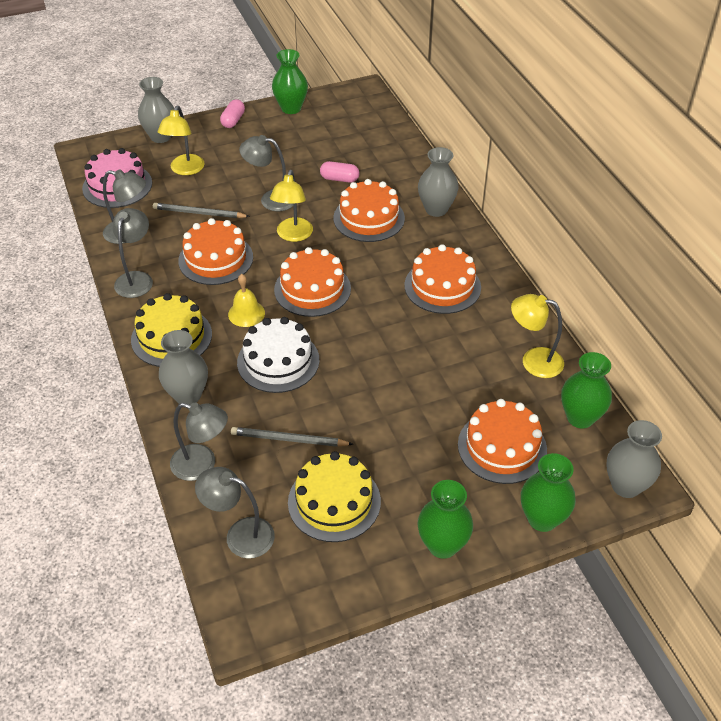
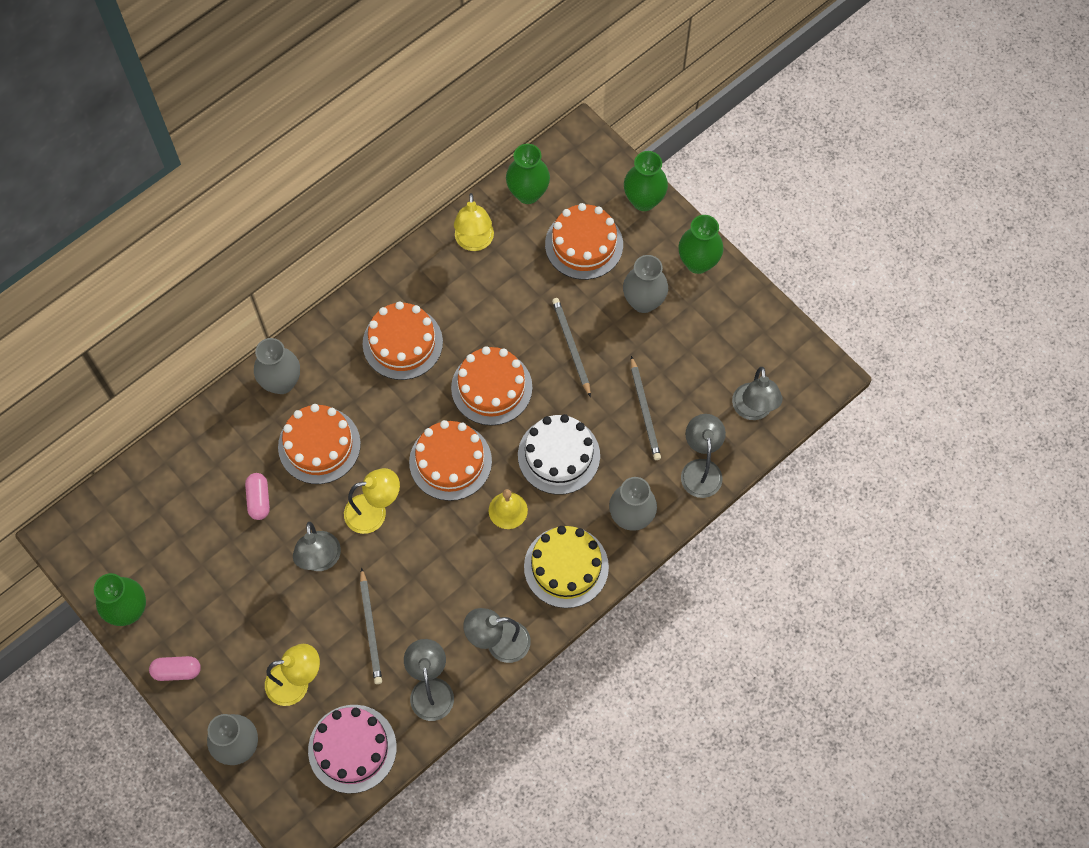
camera: 110 degrees left, 20 degrees up
orange cake [178,218,253,285] -> orange cake moved to [451,346,532,426]
yellow cake [288,451,381,542] -> none
grey vase [606,420,662,498] -> grey vase moved to [623,255,668,313]
none -> grey pencil [552,298,591,397]

